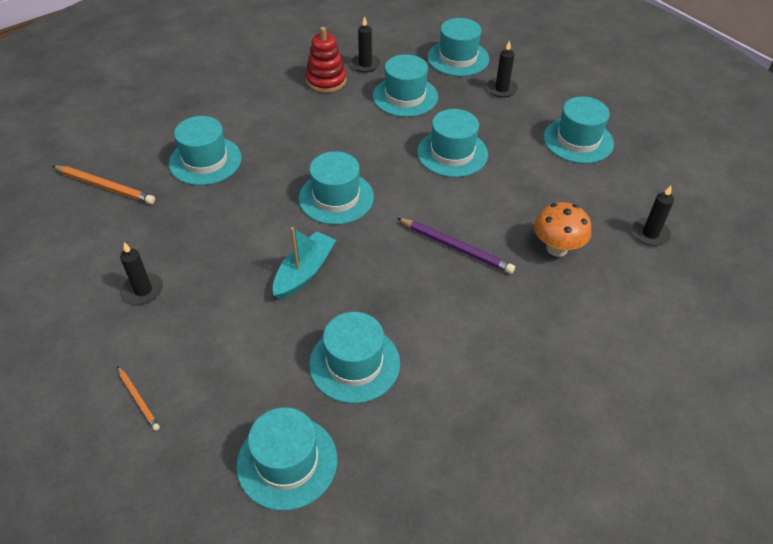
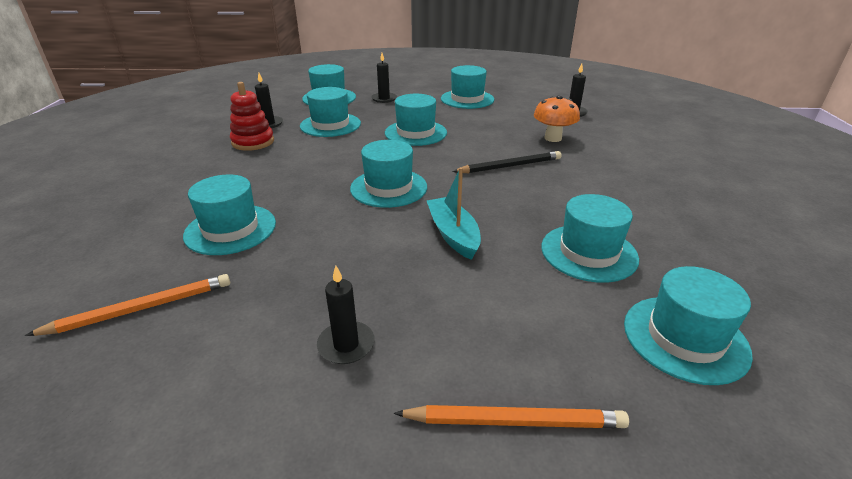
camera: 50 degrees left, 15 degrees down
orange pencil [117,366,160,431] -> orange pencil [394,405,629,428], size x1.74
purple pencil [397,218,515,274] -> black pencil [452,151,561,173]

